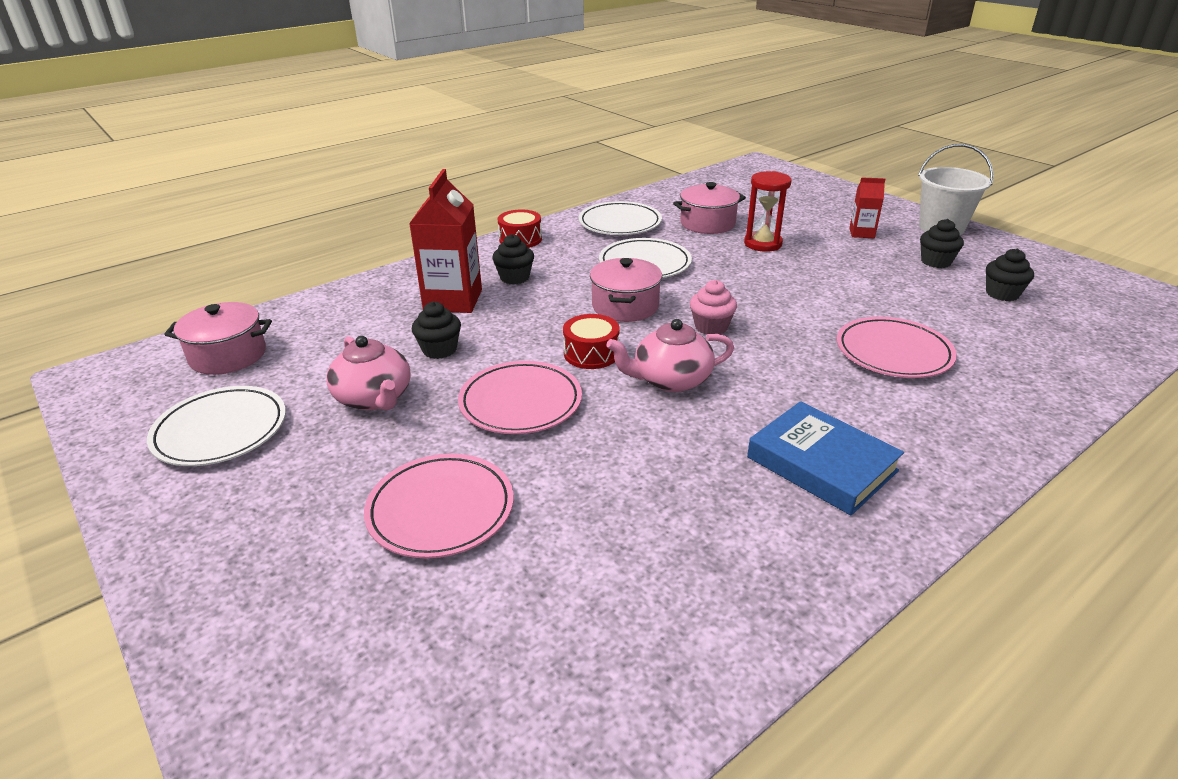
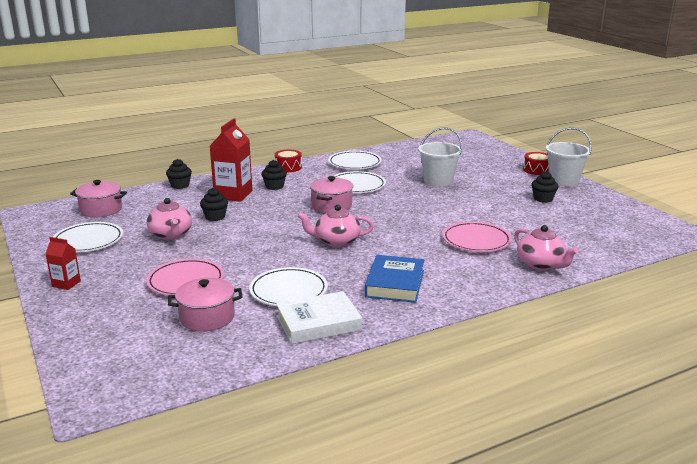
camera: 10 degrees right, 10 degrees down
pink plate [458,361,582,434] -> none
red drum [563,314,620,369] -> red drum moved to [523,152,549,175]
pink pot [673,182,746,234] -> pink pot moved to [168,278,242,332]
pink cupcake [690,280,737,334] -> none
red hourglass [744,171,791,252] -> white bucket [418,127,462,187]
blue book [747,401,904,515] -> blue book turned 45 degrees clockwise [365,255,424,303]
red carton [849,177,885,238] -> red carton moved to [45,237,81,290]
black cupcake [986,248,1034,301] -> black cupcake moved to [166,159,192,189]
none -> white plate [249,267,328,306]
none -> white book [276,291,362,344]
none -> pink teapot [514,225,578,270]

